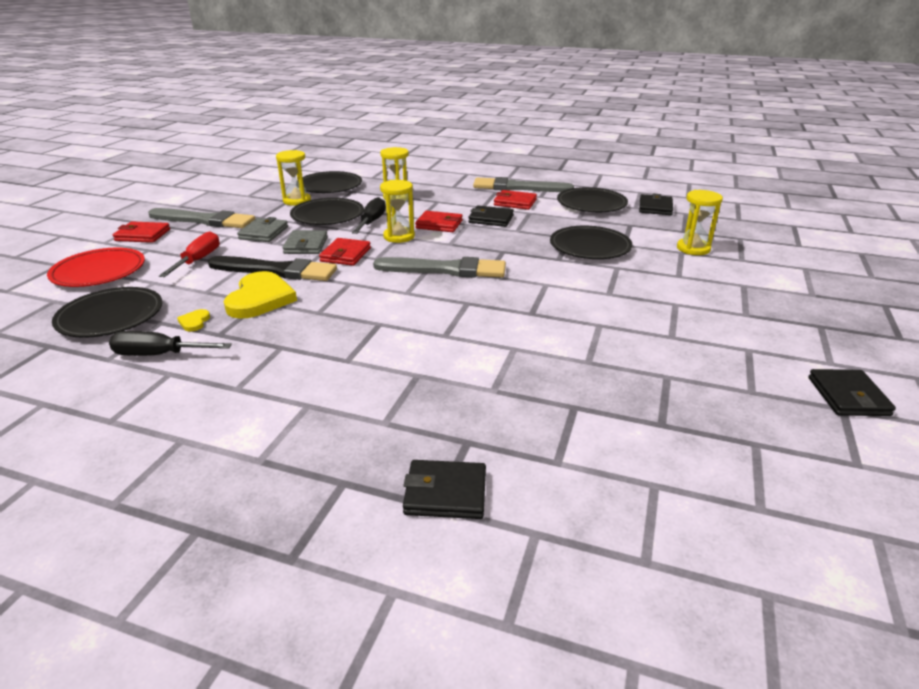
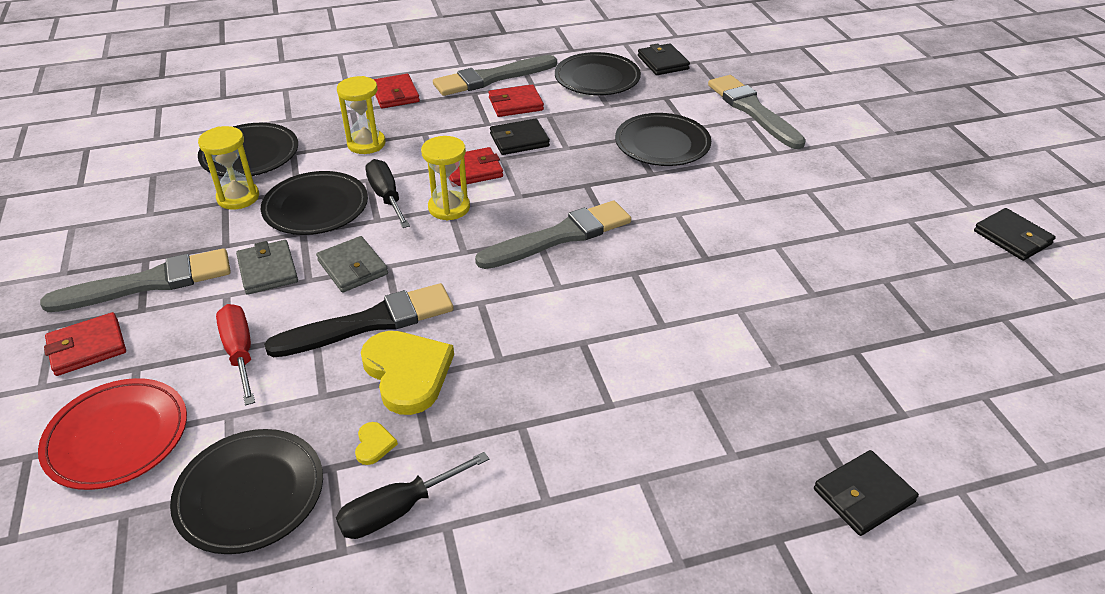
camera: 35 degrees left, 10 degrees up
yellow heart [177,309,210,332] -> yellow heart turned 150 degrees counterclockwise [355,422,398,465]
red wallet [319,238,371,266] -> red wallet moved to [373,74,420,108]
yellow hourglass [677,190,723,255] -> grey brush [708,75,806,149]

